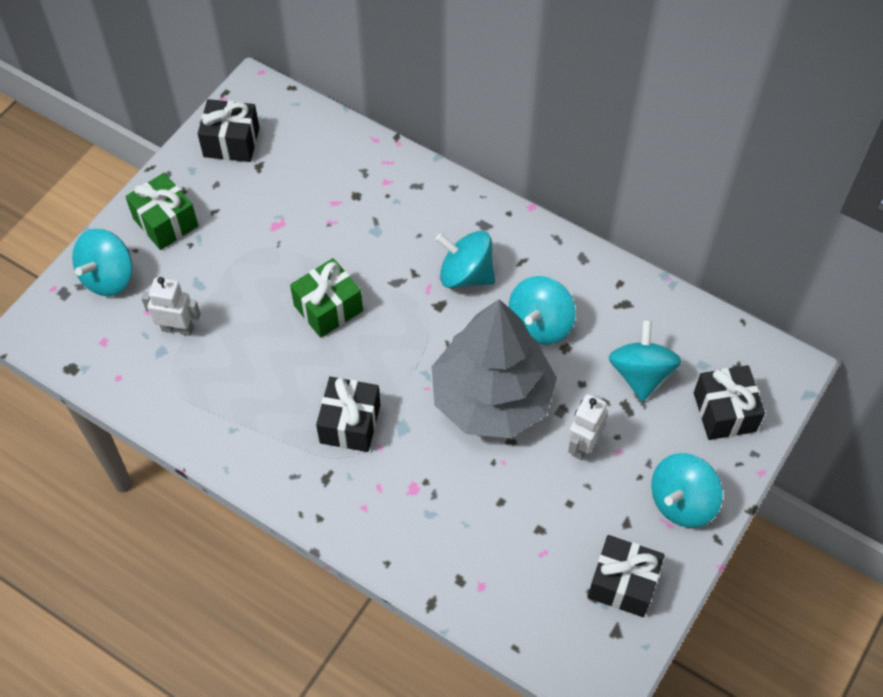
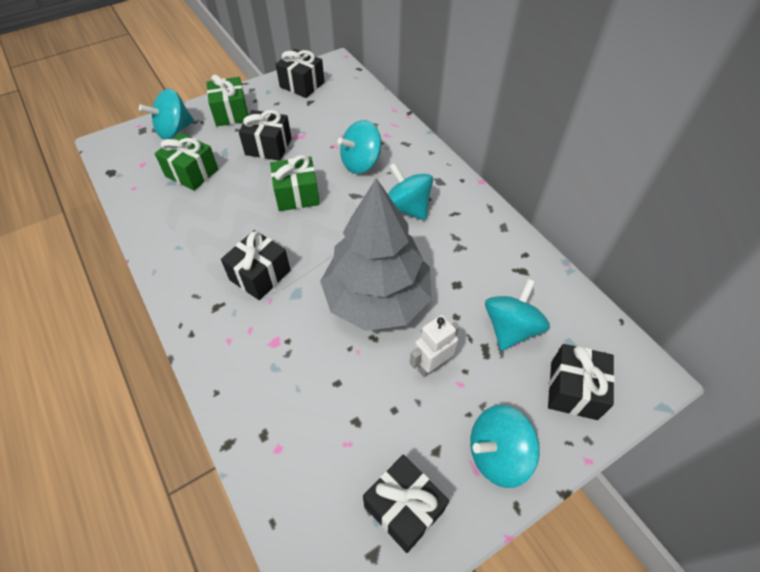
camera: 25 degrees right, 5 degrees down
white robot [141,277,201,336] -> green gift [155,133,218,191]
turquoise spinning top [509,276,576,345] -> turquoise spinning top moved to [337,120,381,174]
none -> black gift [239,110,292,161]

